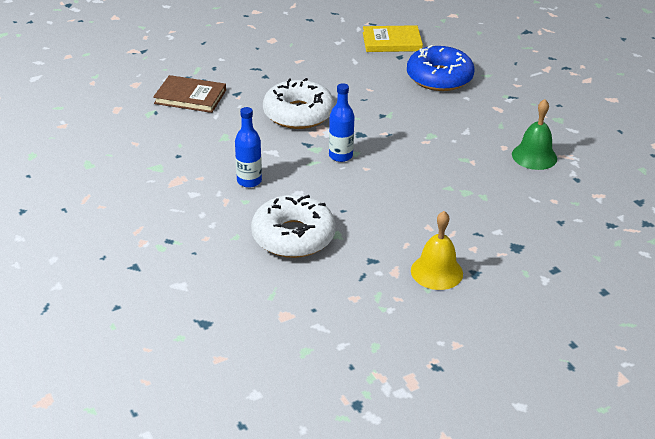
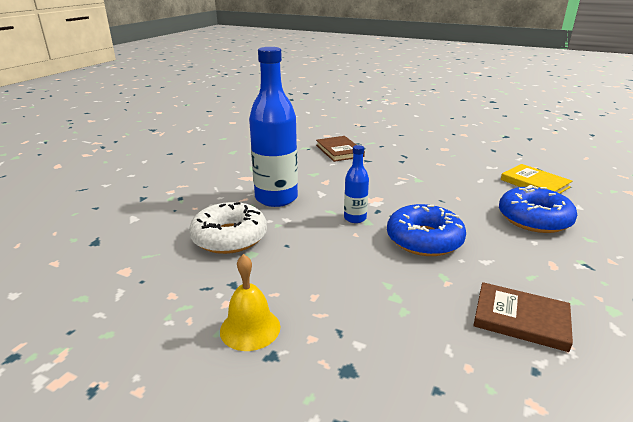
camera: 55 degrees right, 10 degrees down
blue bottle [235,107,262,188] -> blue bottle [249,47,298,207], size x2.04
white donut [263,78,334,129] -> none
green bell [512,99,557,170] -> brown book [473,282,573,352]
none -> blue donut [387,204,466,256]

